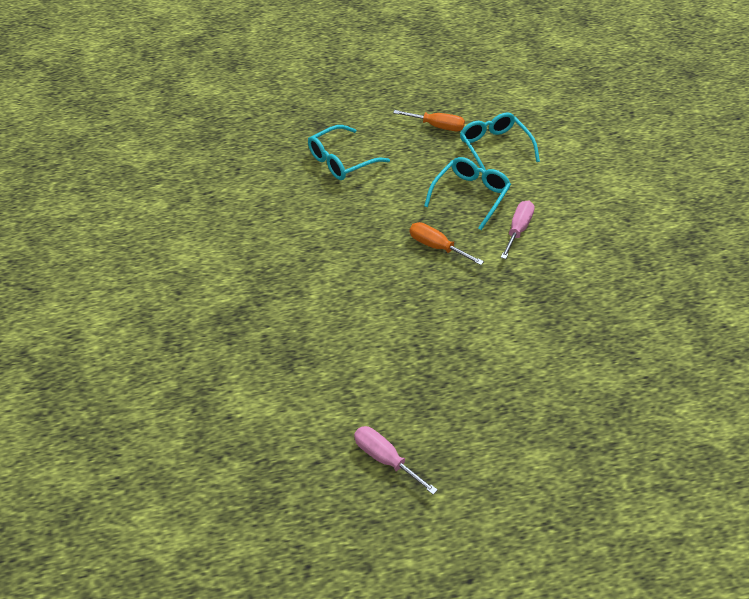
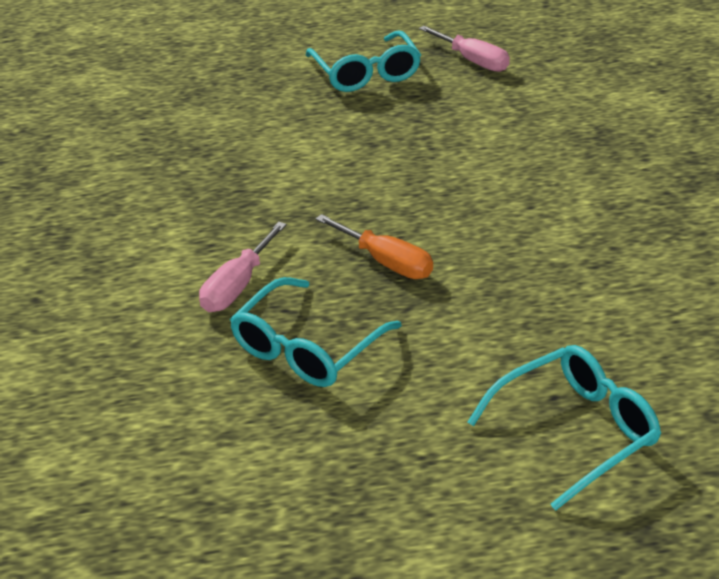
camera: 175 degrees left, 10 degrees down
orange screwdriver [393,110,465,131] -> none
turquoise glasses [460,112,540,171] -> turquoise glasses moved to [306,30,421,92]

